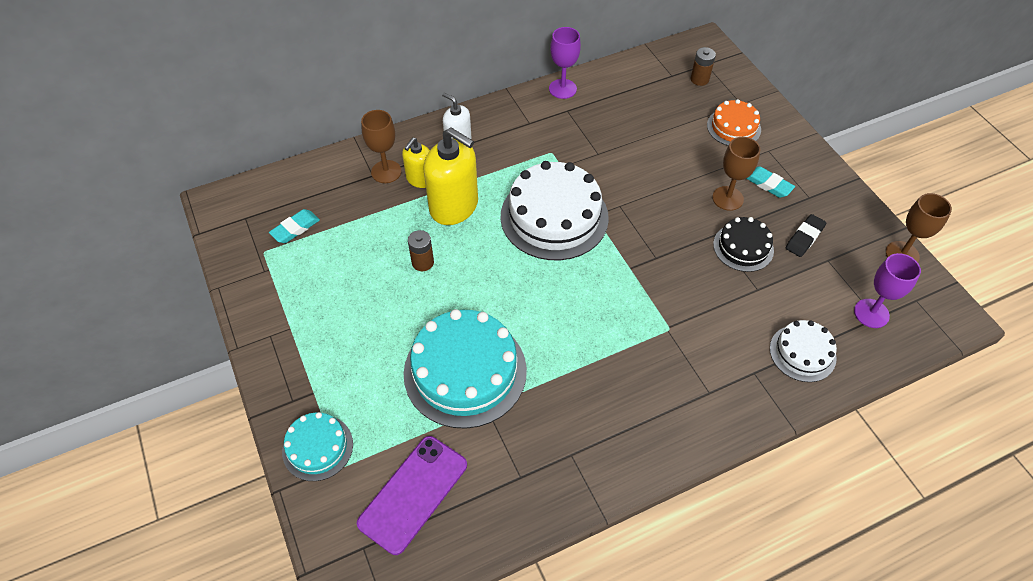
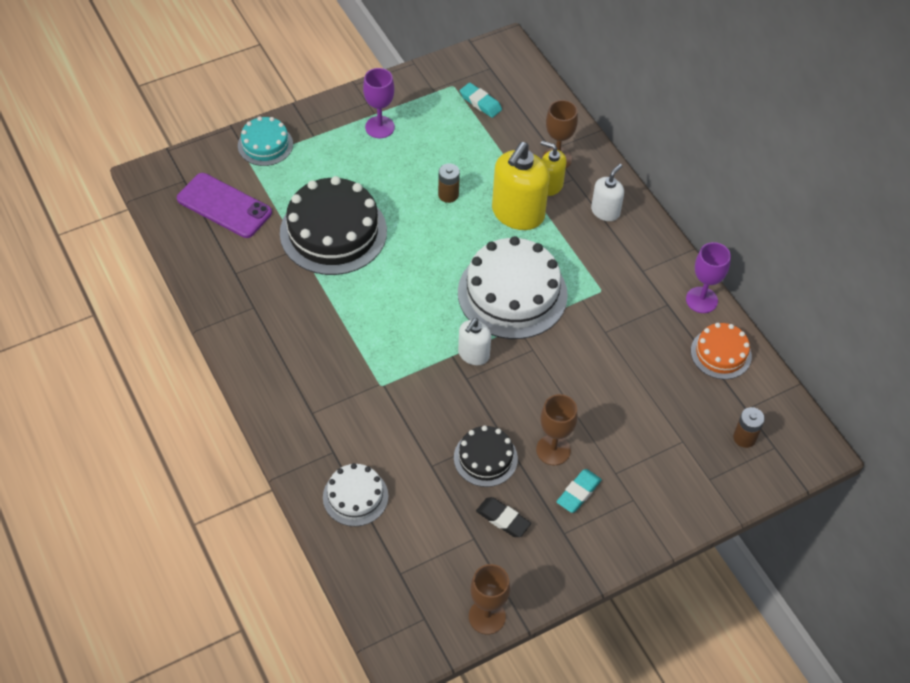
camera: 85 degrees right, 0 degrees up
turquoise cake [403,309,527,429] -> black cake [280,176,387,275]
orange cake [707,99,761,146] -> orange cake moved to [691,323,752,379]
purple goblet [854,253,921,328] -> purple goblet moved to [363,68,395,138]
none -> white soap dispenser [458,318,491,365]

